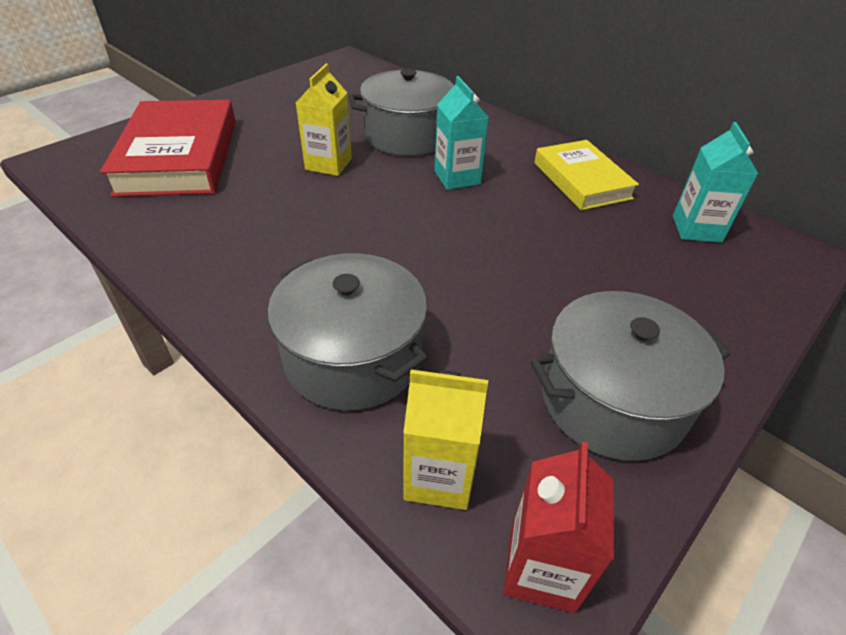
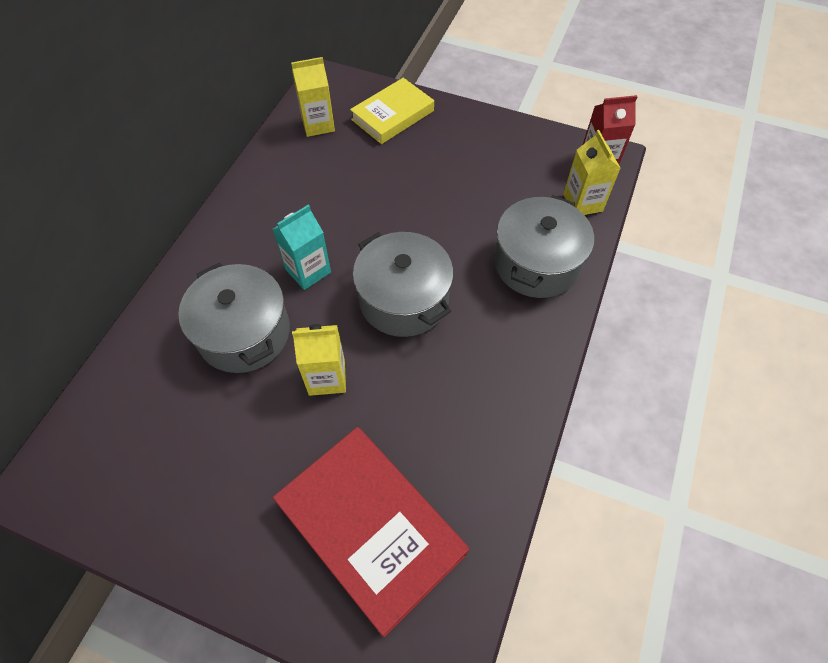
camera: 110 degrees left, 15 degrees up
red book [100,100,236,197] -> red book turned 75 degrees clockwise [273,427,469,637]
grey pot [531,291,730,461] -> grey pot moved to [353,232,454,337]
yellow book [534,140,639,210] -> yellow book moved to [350,78,434,144]
turquoise carton [673,122,758,243] -> yellow carton [291,57,335,137]

